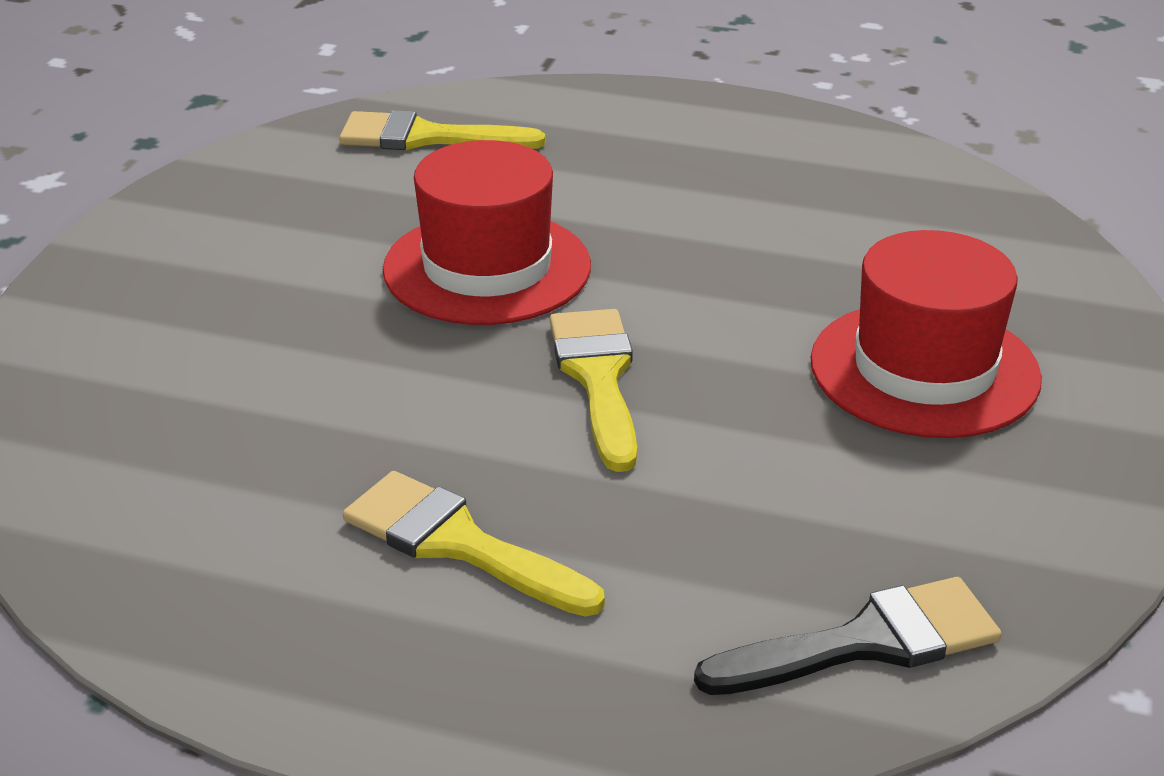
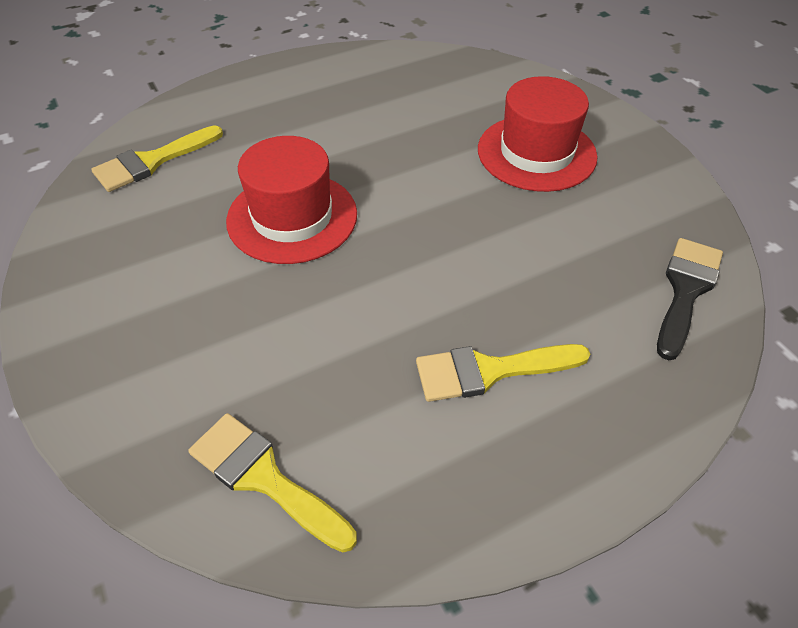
camera: 45 degrees left, 15 degrees up
yellow brush [550,309,637,472] -> yellow brush moved to [188,413,357,552]

